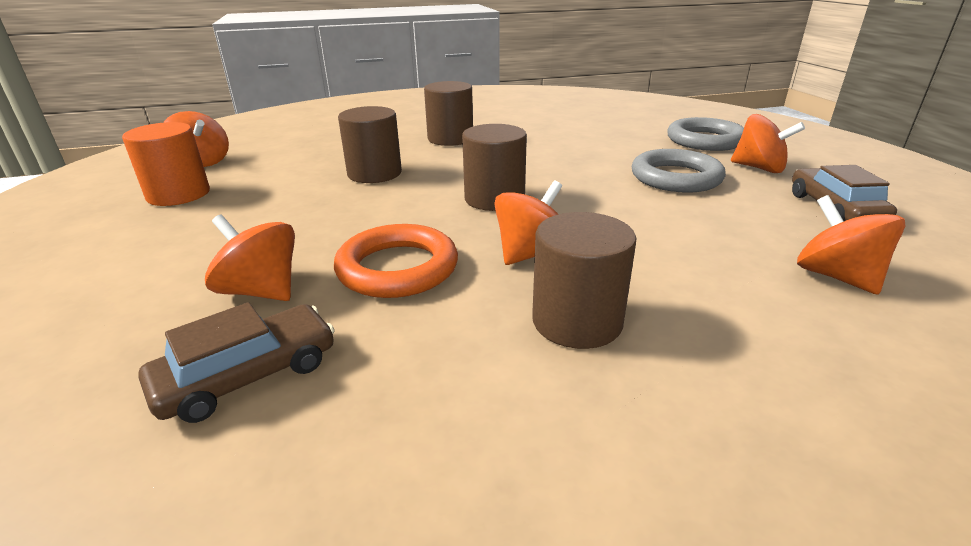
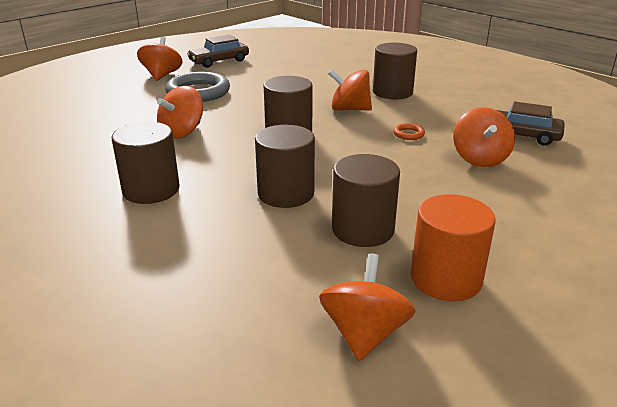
camera: 120 degrees left, 0 degrees up
orange ring [334,224,458,298] -> orange ring [393,123,425,140], size x0.42
grey ring [667,117,744,151] -> none
orange spinning top [797,195,905,295] -> orange spinning top moved to [157,86,203,139]
none -> brown cylinder [332,154,400,247]

